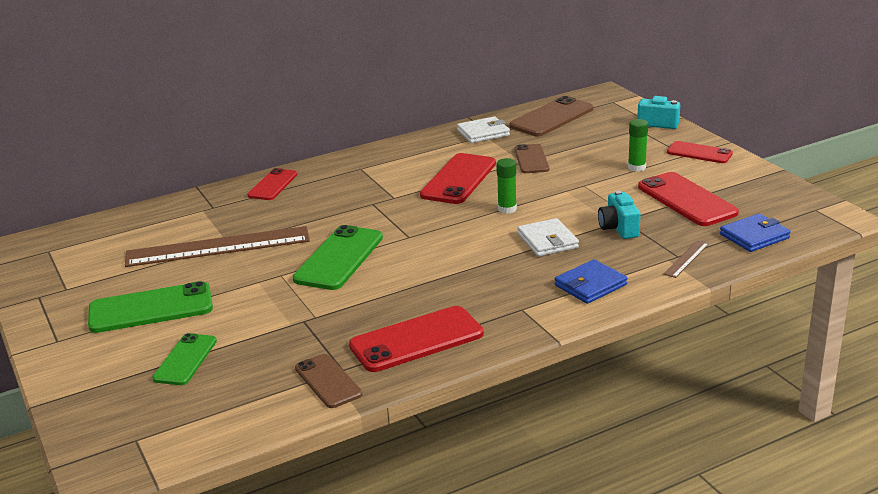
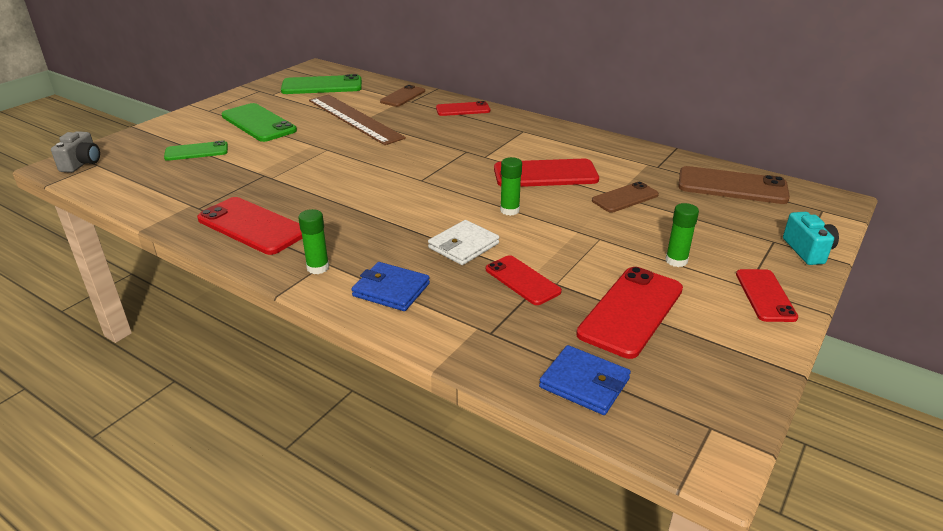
camera: 60 degrees right, 5 degrees up
green phone [293,225,383,290] -> green phone moved to [281,74,362,94]
brown phone [295,354,363,408] -> brown phone moved to [380,85,425,107]
white wallet [457,116,510,143] -> none
turquoise camera [598,191,641,239] -> red phone [486,255,562,305]
brown ruler [664,240,709,278] -> none
none -> grey camera [51,131,100,173]
none -> green glue stick [298,209,329,274]

